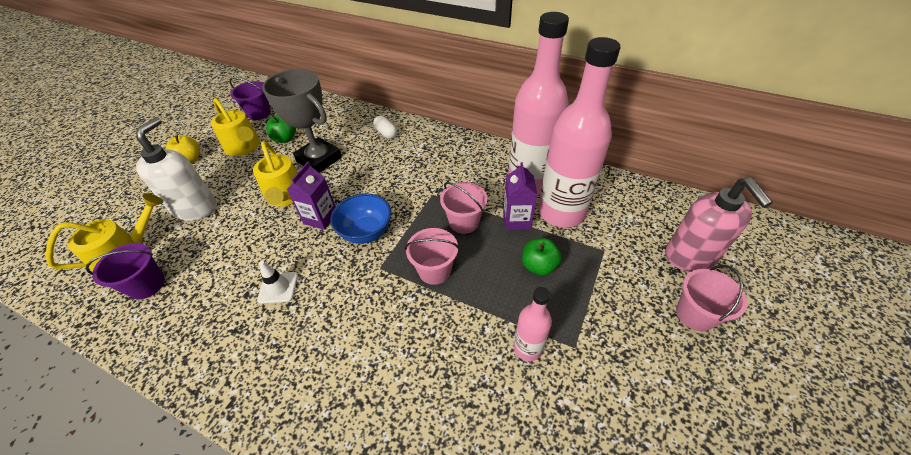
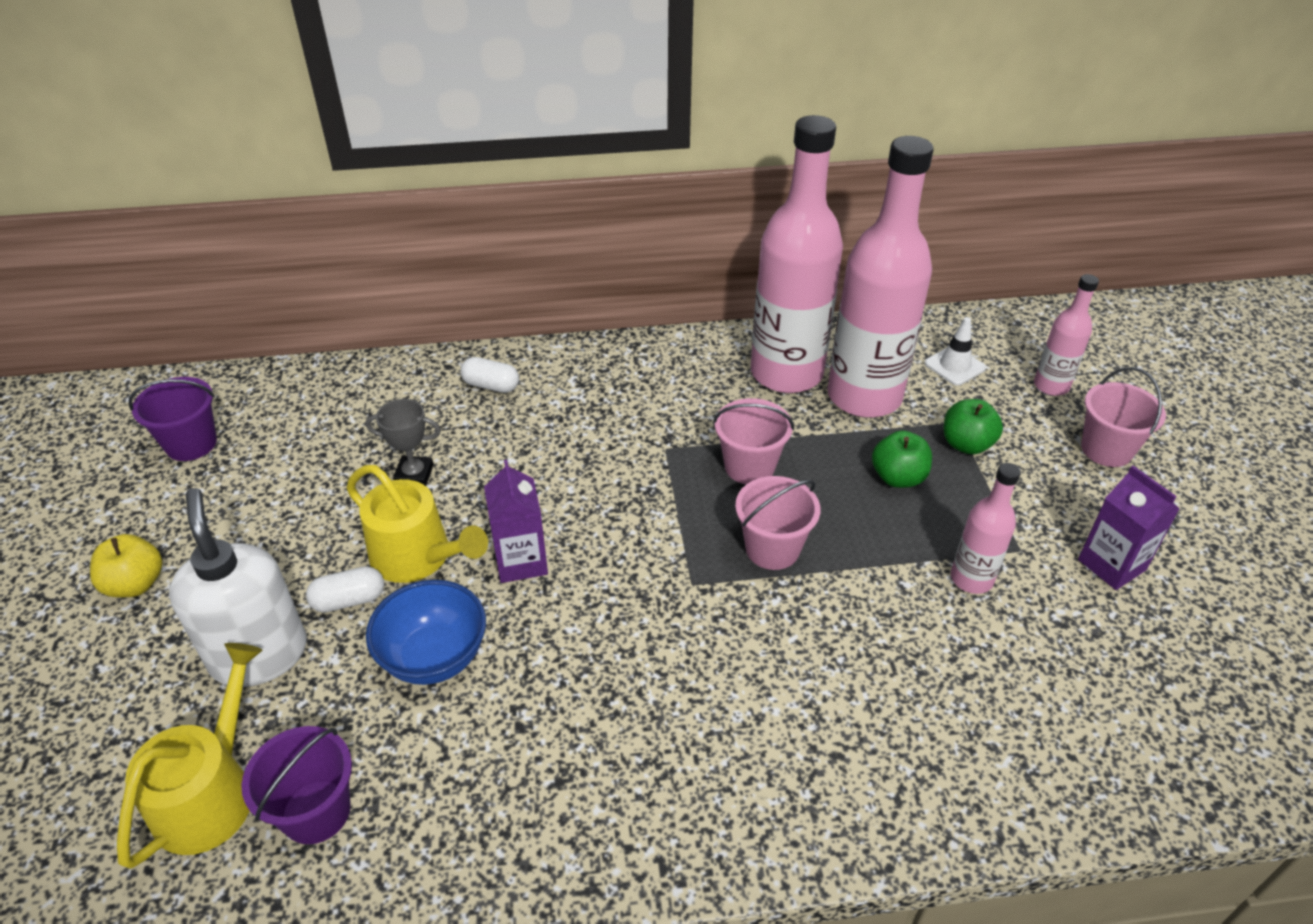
camera: 35 degrees left, 5 degrees down
yellow watering can [211,98,260,156] -> none
white traffic cone [257,261,298,304] -> white traffic cone moved to [924,317,986,386]
grey trophy [262,69,342,173] -> grey trophy [366,399,441,486], size x0.48
green apple [266,115,296,143] -> green apple moved to [944,399,1003,455]
blue bowl [330,193,391,244] -> blue bowl moved to [366,580,486,685]
purple carton [503,162,538,230] -> purple carton moved to [1078,466,1180,590]
pink soap dispenser [666,178,773,272] -> pink bottle [1034,274,1099,396]
none -> white capsule [306,566,384,613]

